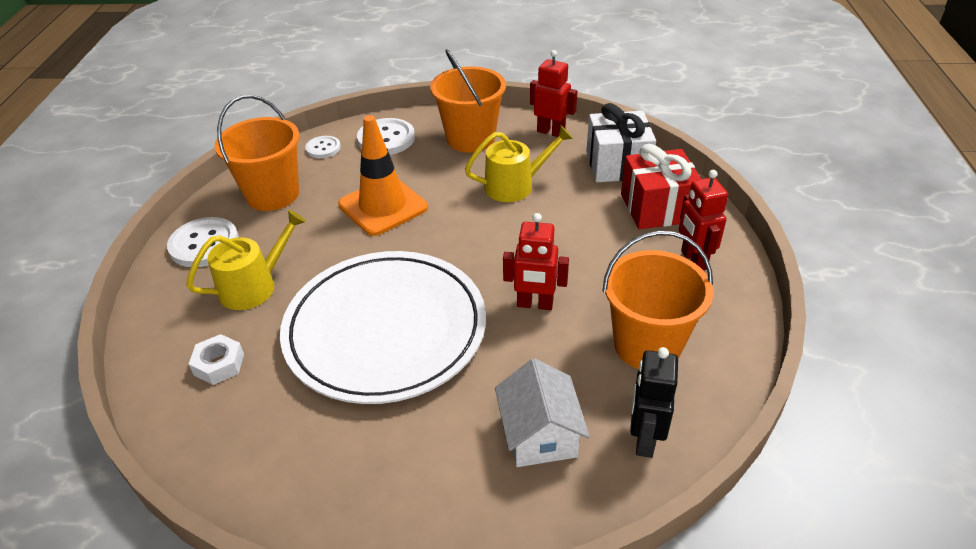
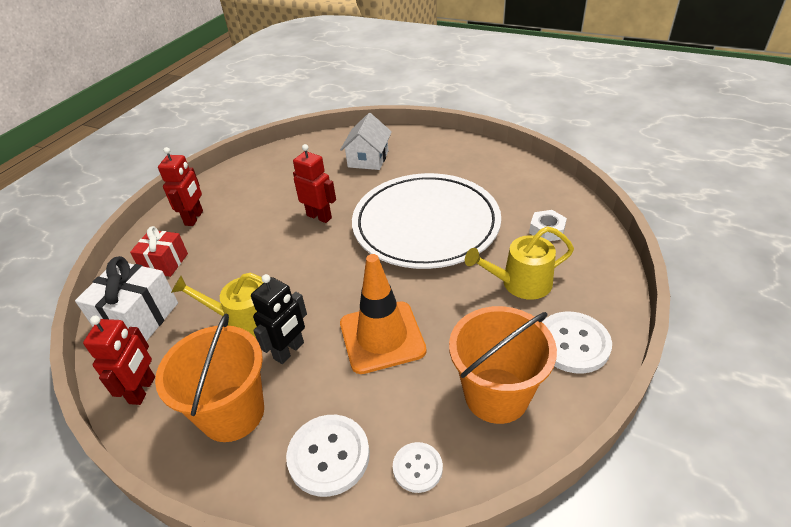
camera: 155 degrees left, 0 degrees up
red robot [530,50,577,137] -> red robot turned 135 degrees counterclockwise [83,316,155,405]
orange bucket [602,230,713,369] -> none
red gift [621,144,701,229] -> red gift [130,226,188,277], size x0.66
black robot [630,347,678,458] -> black robot moved to [251,274,307,364]

